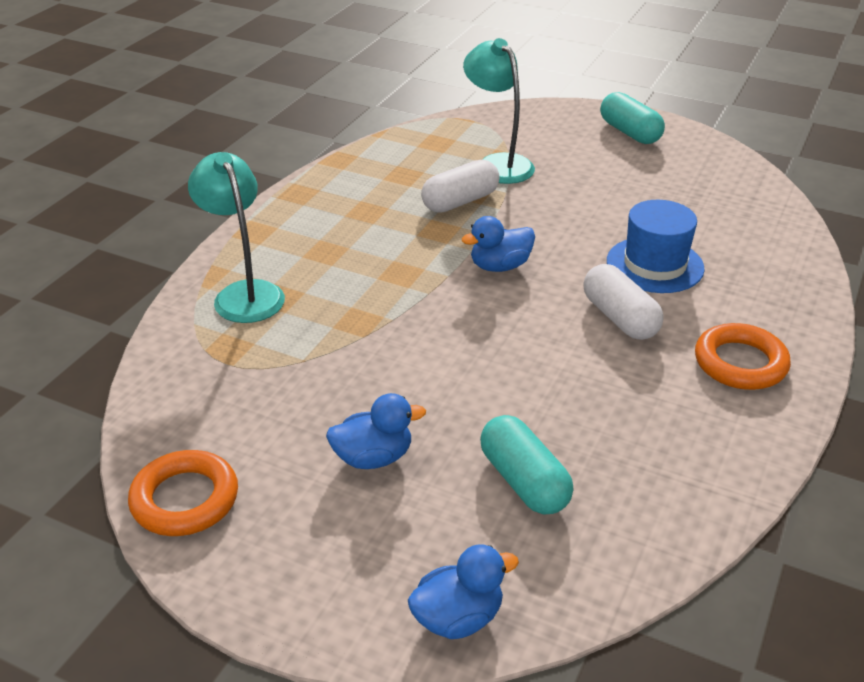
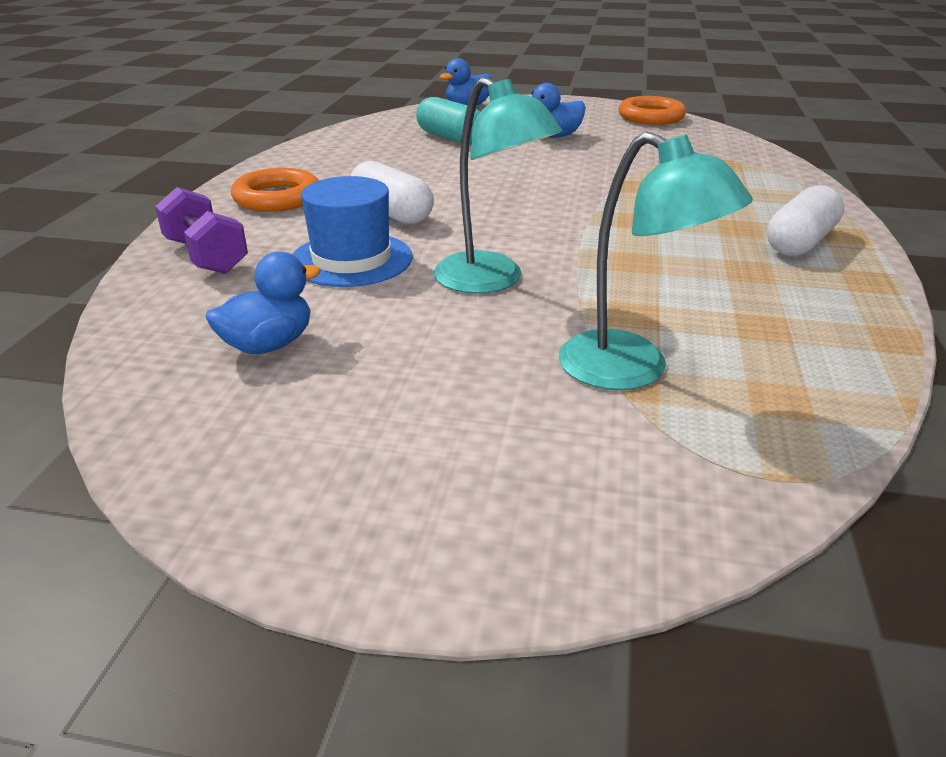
camera: 165 degrees right, 5 degrees down
turquoise lamp [188,152,285,323] -> turquoise lamp moved to [434,77,563,294]
white capsule [421,160,500,213] -> white capsule moved to [767,185,844,256]
blue duck [462,216,535,272] -> blue duck moved to [205,251,321,354]
turquoise capsule [600,92,665,144] -> none
none -> purple dumbbell [155,187,248,274]

